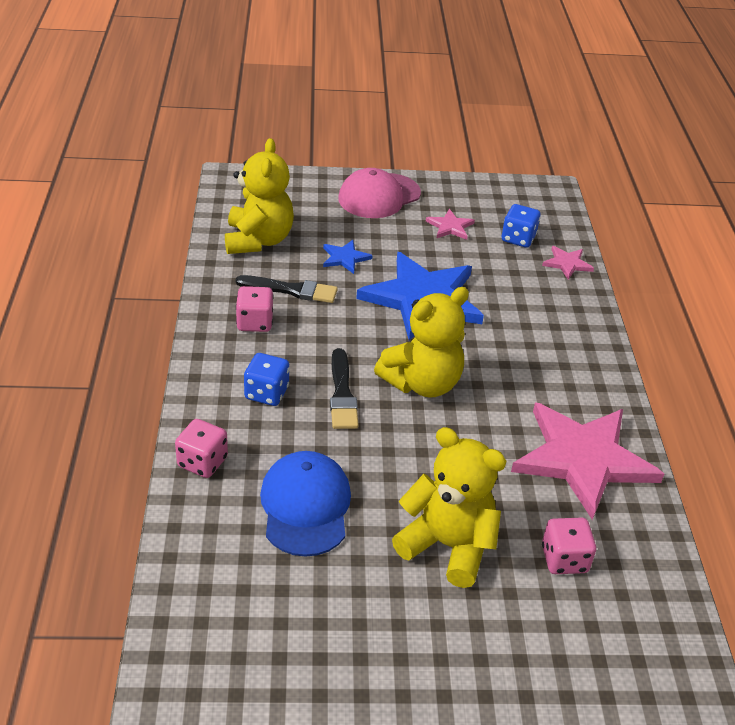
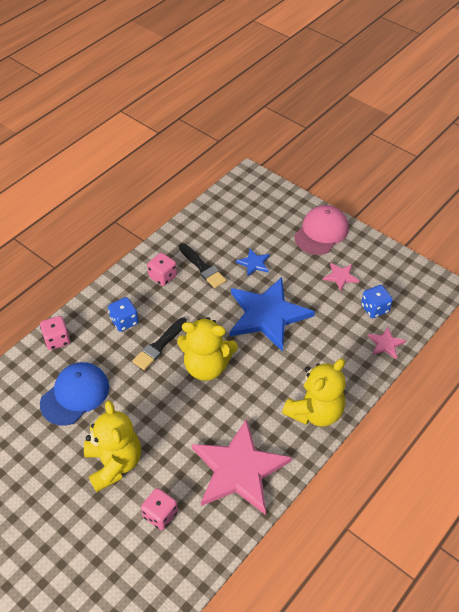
camera: 45 degrees right, 10 degrees up
yellow teddy bear [225,138,294,254] -> yellow teddy bear moved to [282,359,346,427]
pink cap [338,168,421,218] -> pink cap turned 120 degrees clockwise [294,205,349,255]

